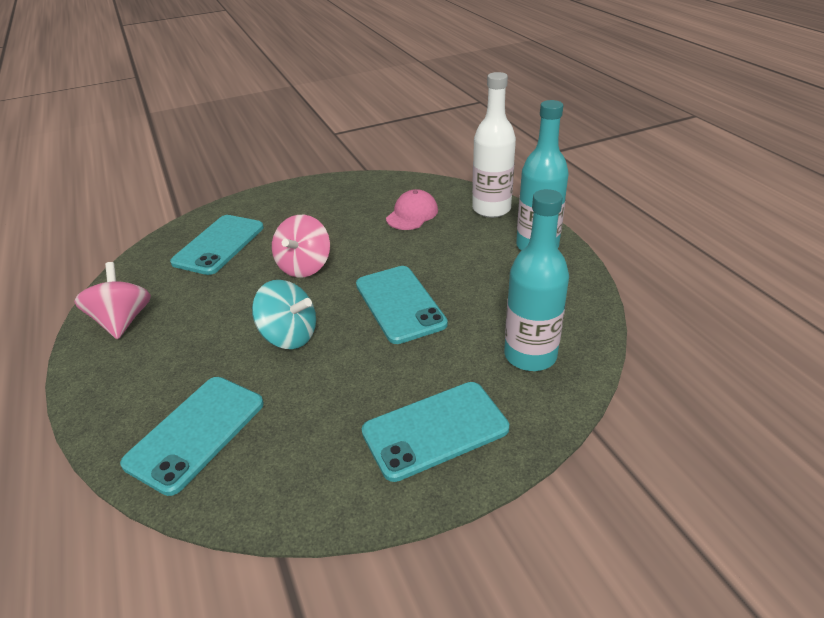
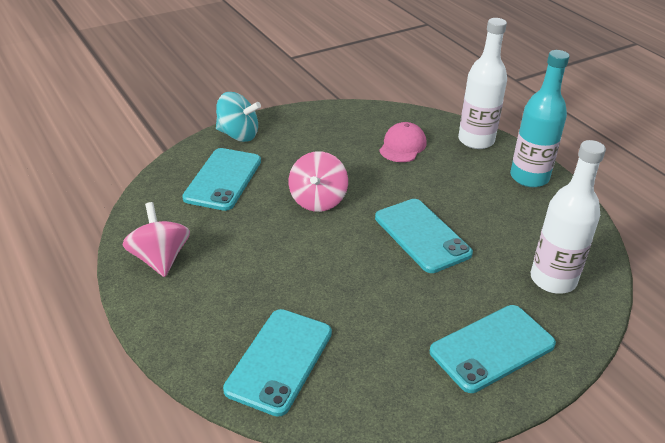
camera: 10 degrees left, 0 degrees up
turquoise spinning top [252,280,316,349] -> turquoise spinning top moved to [216,92,261,142]
turquoise bottle [504,189,569,371] -> white bottle [531,140,606,294]

